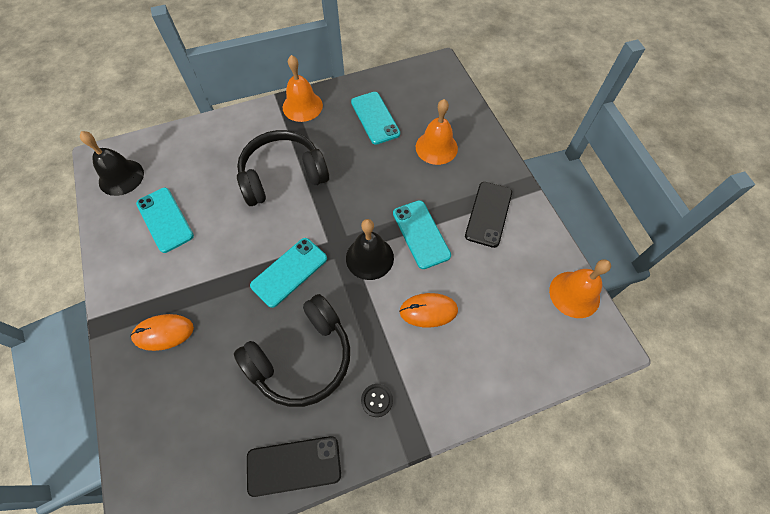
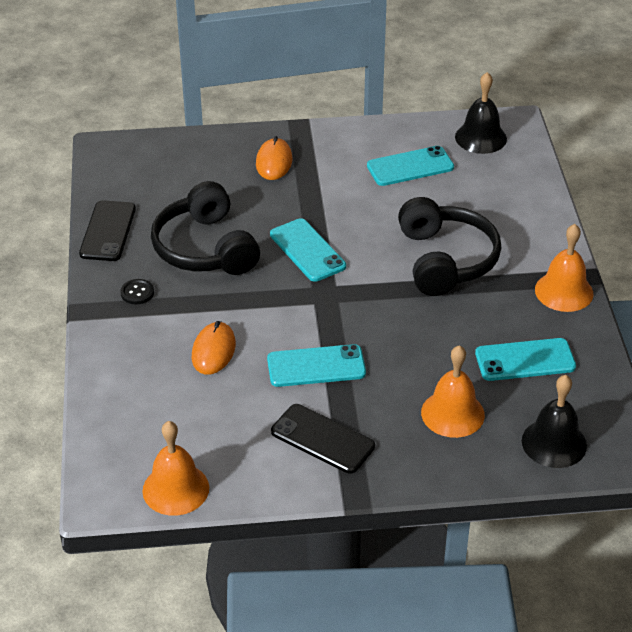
camera: 105 degrees right, 20 degrees down
black bell [346,219,394,280] -> black bell moved to [522,375,587,468]

